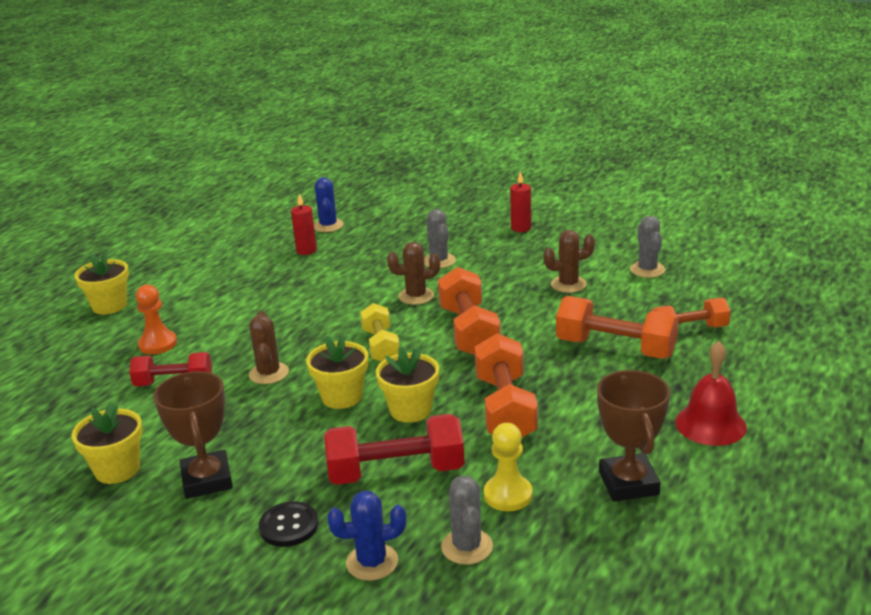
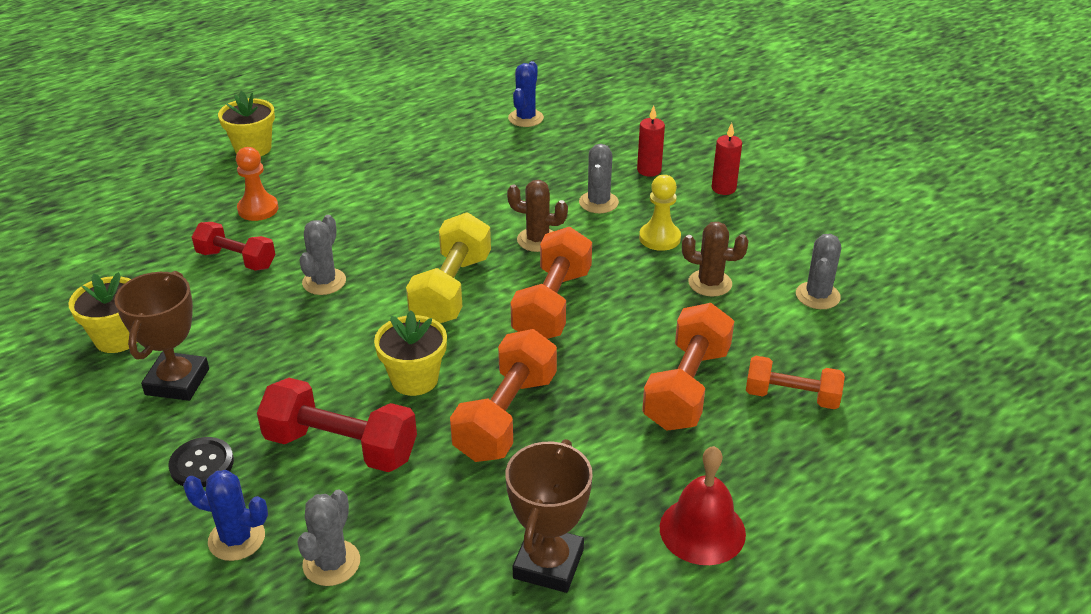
camera: 25 degrees right, 10 degrees up
brown cactus [249,311,289,384] -> grey cactus [299,215,346,295]
red candle [291,193,317,255] -> red candle moved to [637,106,665,177]
yellow flower pot [306,335,368,409] -> none
yellow dumbbell [360,303,400,362] -> yellow dumbbell [406,212,491,323], size x1.53
yellow pawn [484,423,533,511] -> yellow pawn moved to [639,175,681,251]
orange dumbbell [556,296,679,359] -> orange dumbbell turned 60 degrees clockwise [642,303,734,431]

